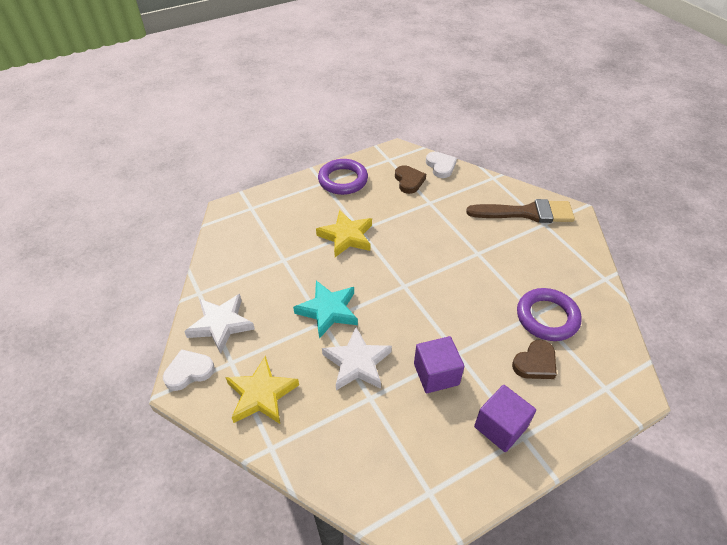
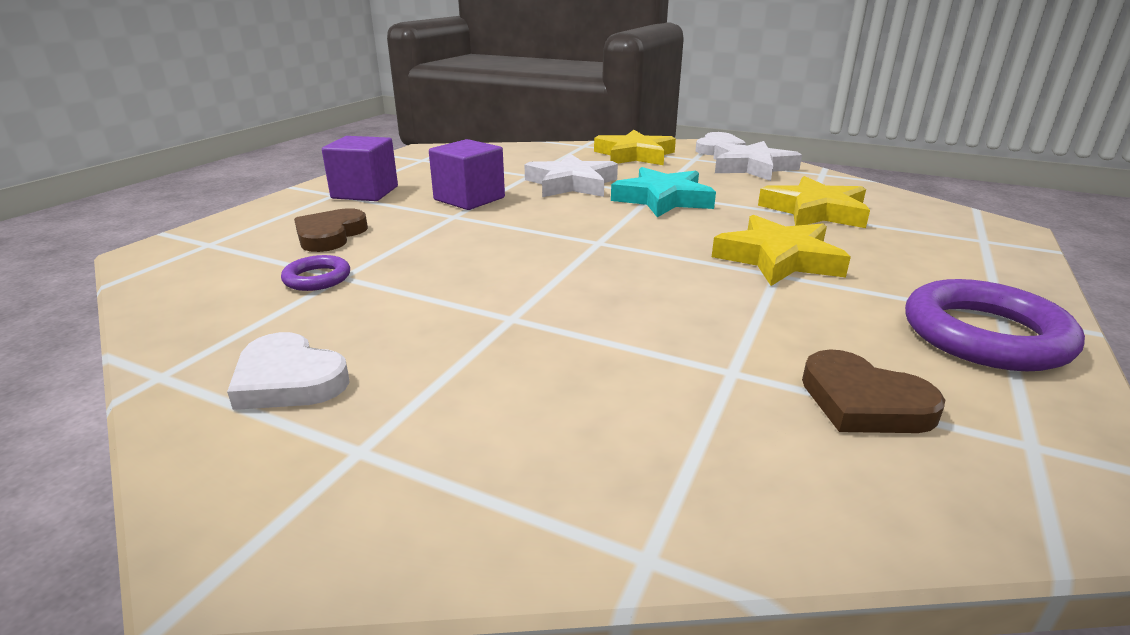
camera: 145 degrees right, 20 degrees down
white heart [426,152,457,178] -> white heart moved to [227,332,349,410]
brown brush [466,199,575,223] -> none
purple ring [517,288,582,341] -> purple ring [281,255,350,291], size x0.51
none -> yellow star [758,176,870,228]

